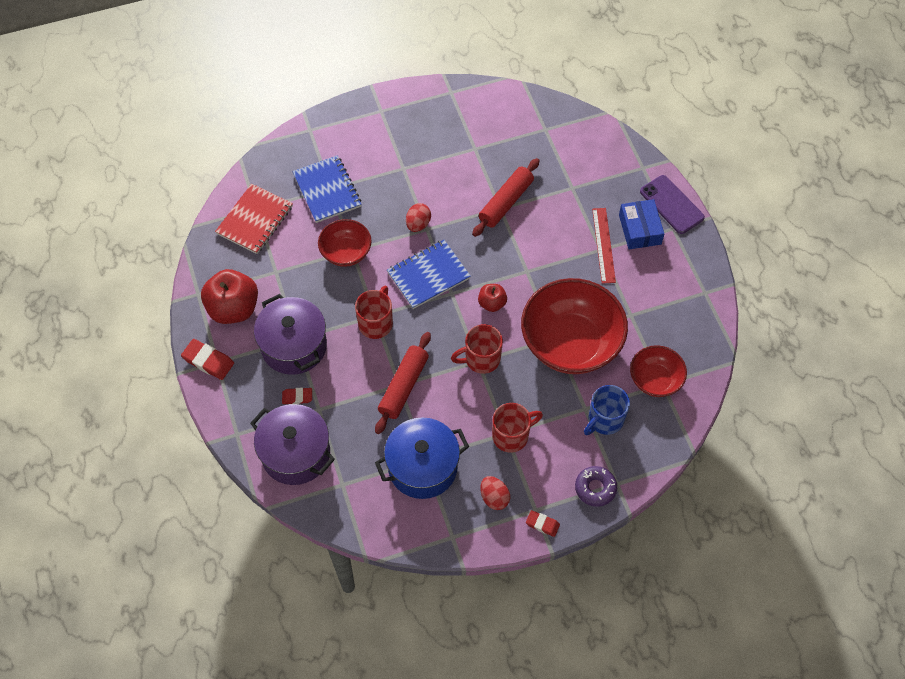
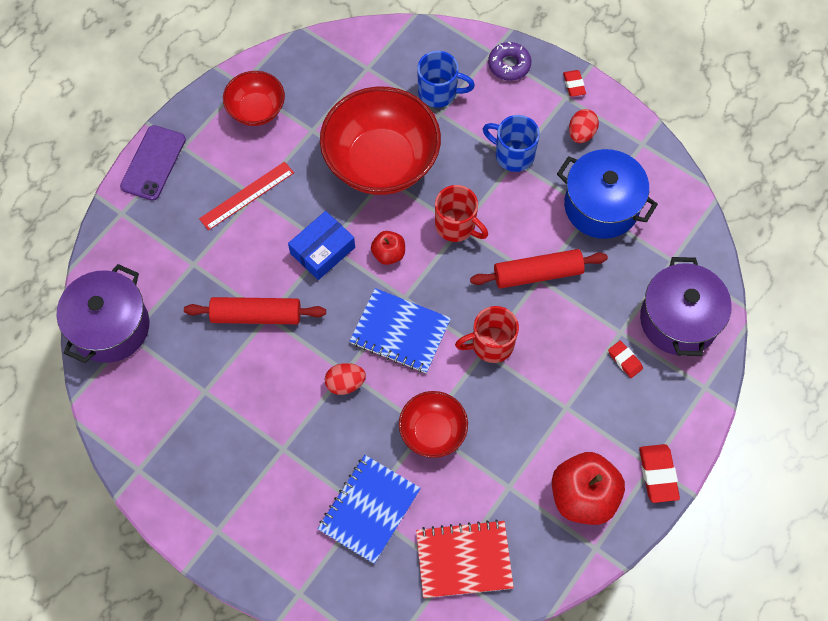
camera: 125 degrees left, 5 degrees up
purple pot [254,294,327,375] -> purple pot moved to [57,264,149,363]
red mug [492,403,543,453] -> blue mug [483,115,540,172]
blue box [619,199,664,249] -> blue box moved to [288,211,355,280]
red bowl [630,345,687,397] -> red bowl moved to [223,71,285,126]

